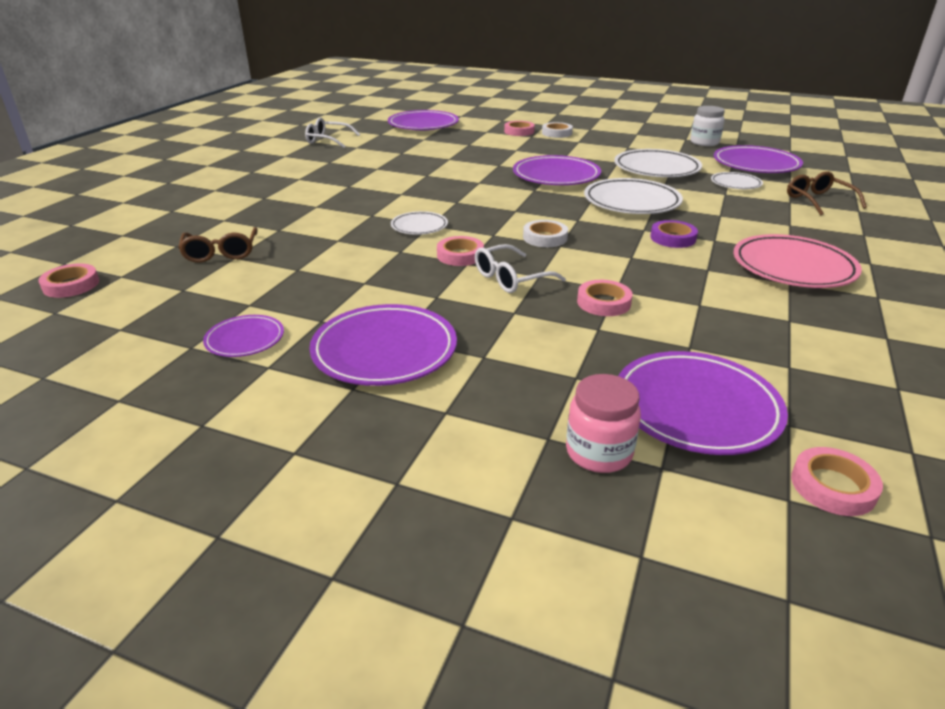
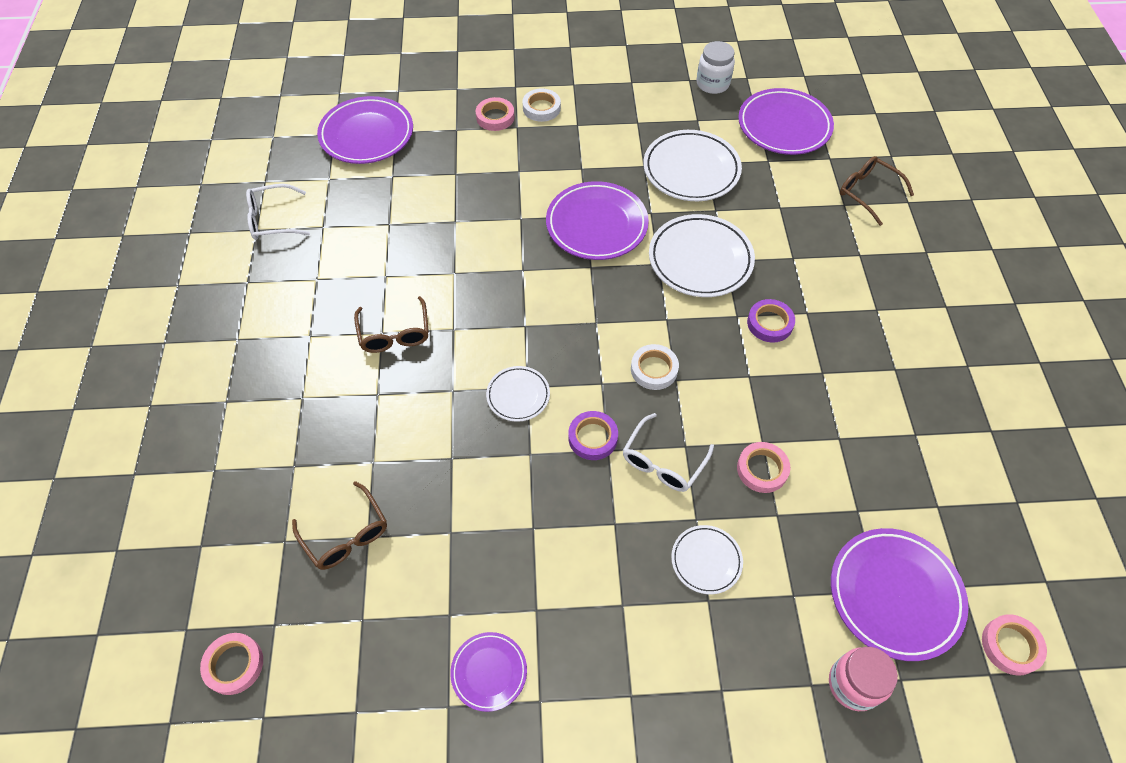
camera: 25 degrees left, 25 degrees up
purple plate [309,304,457,386] -> none
pink tape [437,236,484,266] -> purple tape [568,411,618,460]
white plate [711,172,763,189] -> white plate moved to [671,525,743,594]
pink plate [733,234,862,288] -> none
none -> brown glasses [354,296,429,353]

